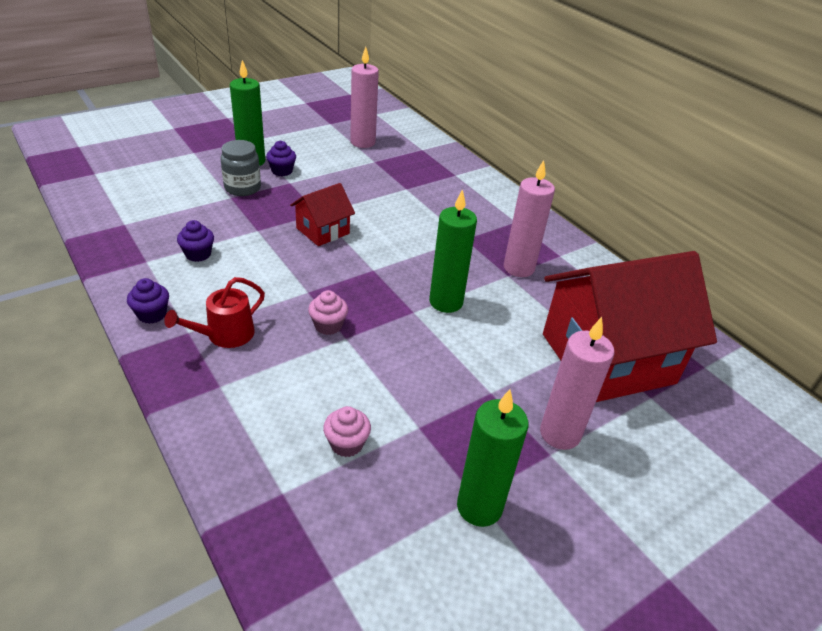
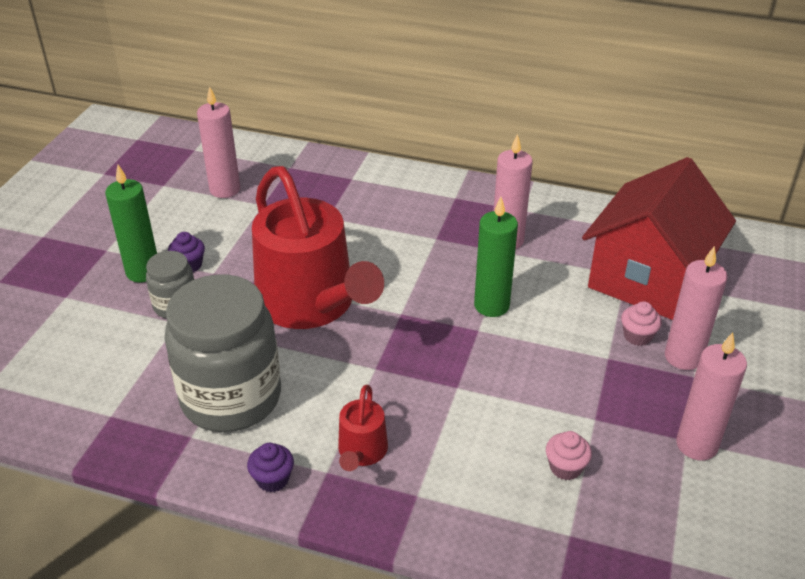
camera: 35 degrees left, 0 degrees up
purple cupcake [177,220,214,262] -> grey jar [164,275,281,432]
red house [290,183,355,246] -> red watering can [252,166,384,329]
pink cupcake [308,290,348,335] -> pink cupcake moved to [621,301,662,346]
green candle [457,389,528,527] -> pink candle [676,333,747,461]

